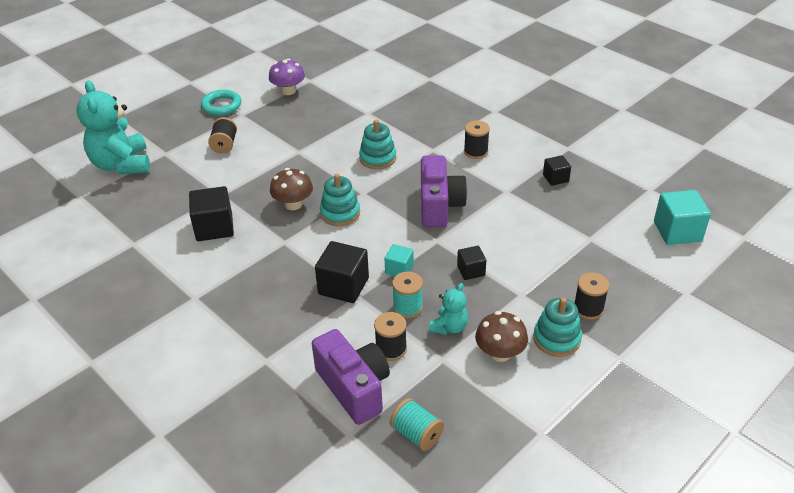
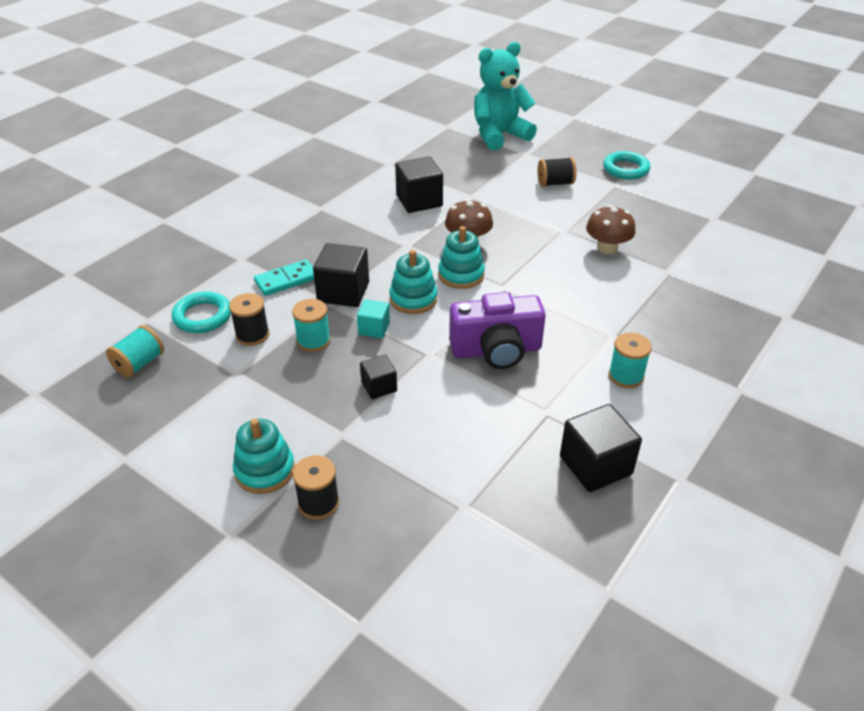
camera: 80 degrees right, 0 degrees up
purple mushroom [269,59,305,95] -> none
purple camera [312,329,390,425] -> turquoise ring [172,291,231,333]
turquoise stacking toy [359,120,396,169] -> turquoise stacking toy moved to [389,250,438,314]
turquoise teddy bear [429,283,468,335] -> none
black spool [464,121,490,159] -> turquoise spool [609,332,652,388]
brown mushroom [475,311,528,362] -> brown mushroom moved to [586,205,636,254]
black cube [543,155,571,186] -> black cube [560,404,642,492], size x1.74
turquoise cube [654,190,711,245] -> none
none -> turquoise domino [254,260,314,296]

